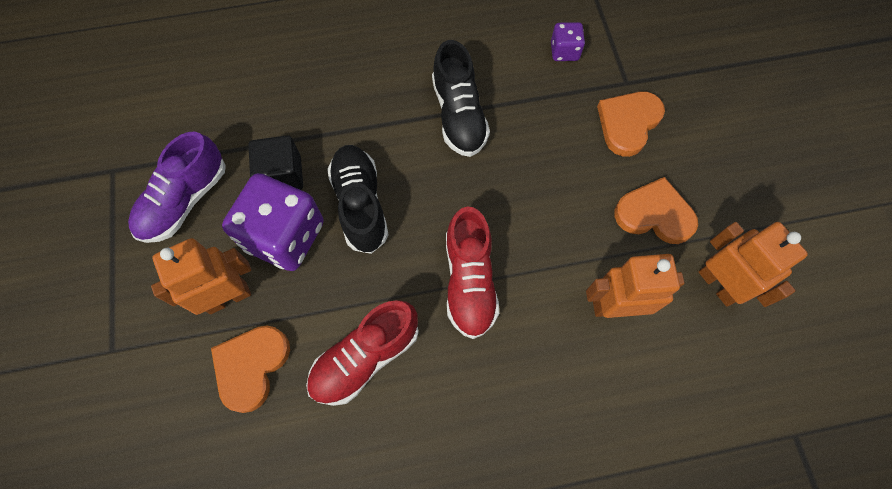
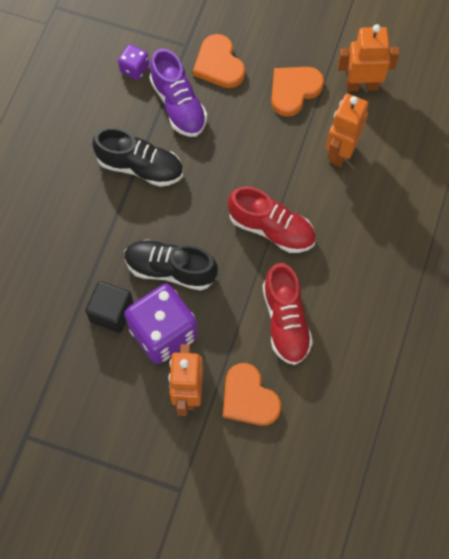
camera: 60 degrees left, 0 degrees up
purple shoe [128,131,226,243] -> purple shoe moved to [150,48,207,137]

